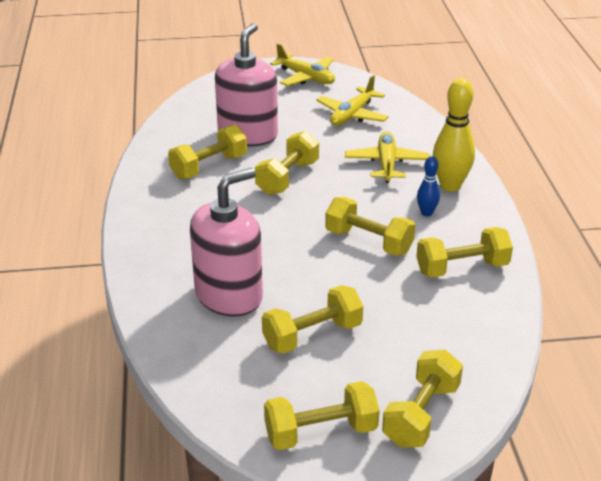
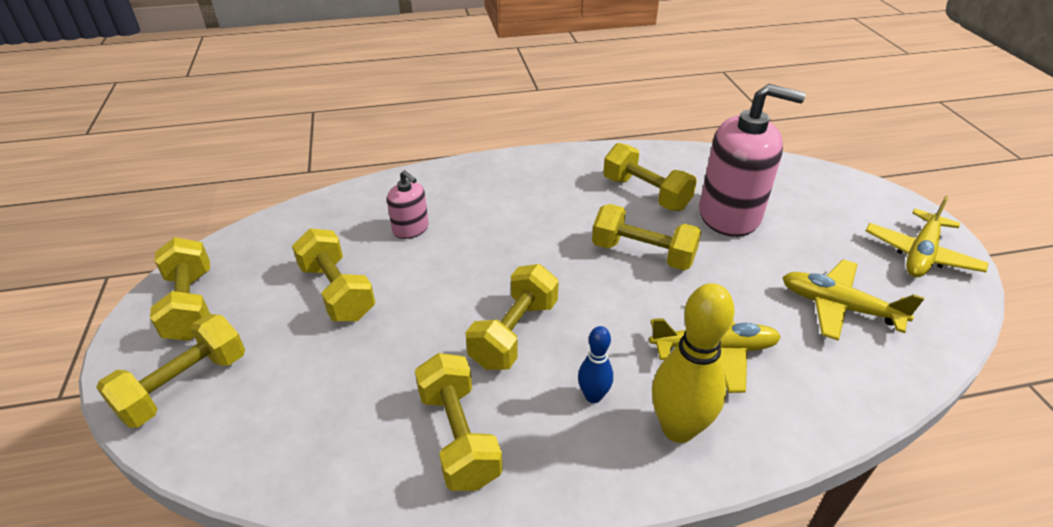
camera: 85 degrees right, 5 degrees up
pink soap dispenser [190,168,263,316] -> pink soap dispenser [387,170,429,239], size x0.49
yellow dumbbell [382,349,463,447] -> yellow dumbbell turned 75 degrees counterclockwise [96,314,245,428]

